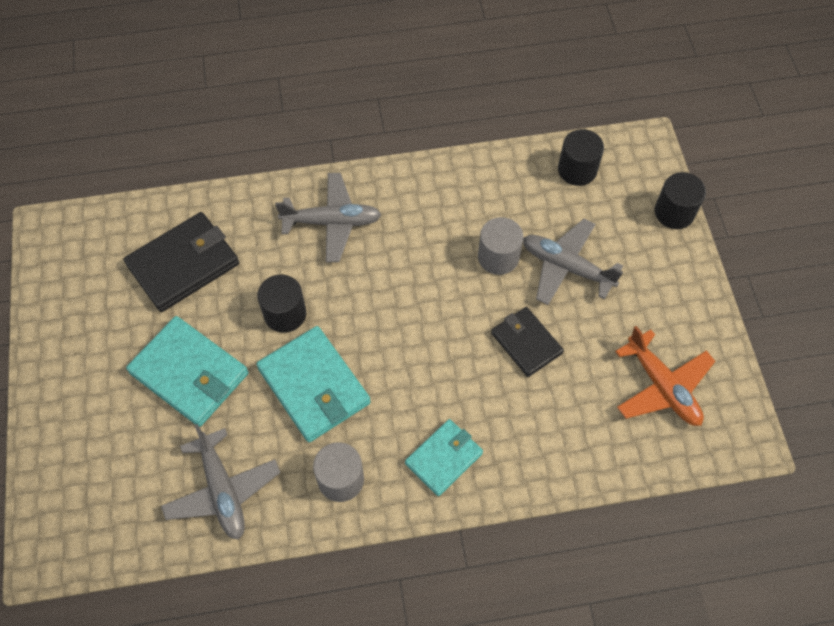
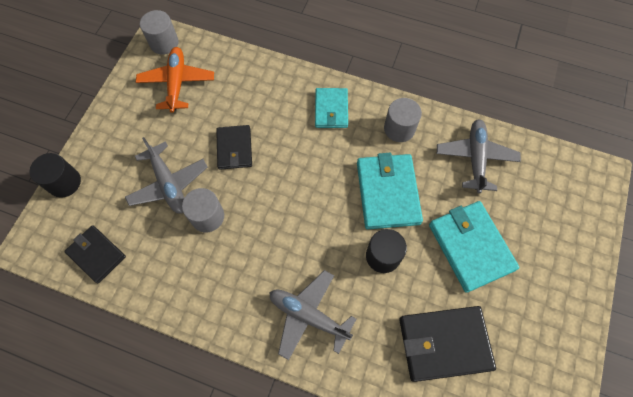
camera: 150 degrees left, 5 degrees up
turquoise wallet [405,419,483,496] -> turquoise wallet turned 75 degrees counterclockwise [315,88,348,128]
black cylinder [558,129,604,186] -> black wallet [64,225,126,283]
none -> grey cylinder [140,10,179,55]

